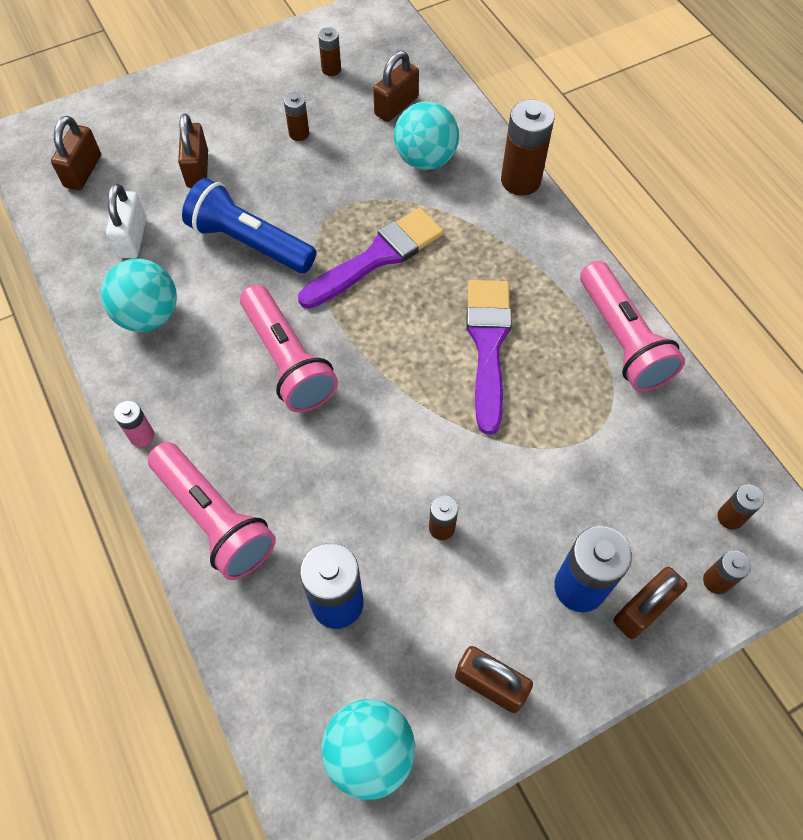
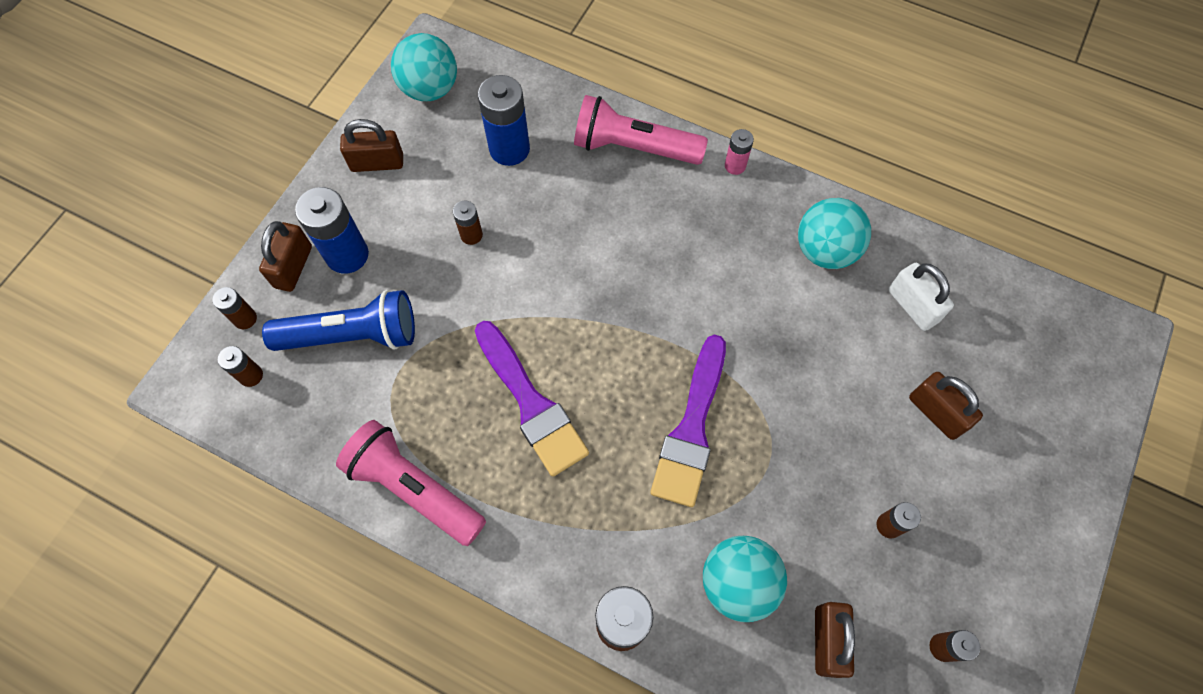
camera: 145 degrees right, 5 degrees up
brown padlock [51,116,101,190] -> none
blue flashlight [182,178,316,273] -> blue flashlight moved to [262,290,415,351]
pink flashlight [240,284,338,412] -> none

